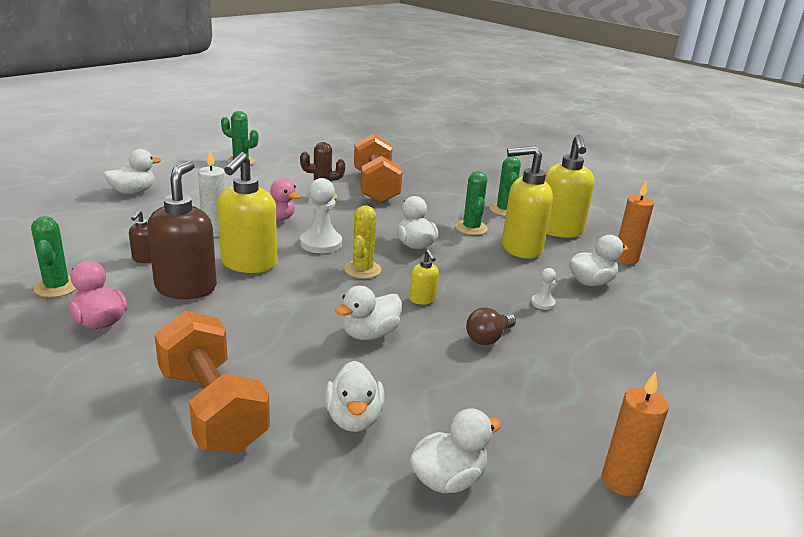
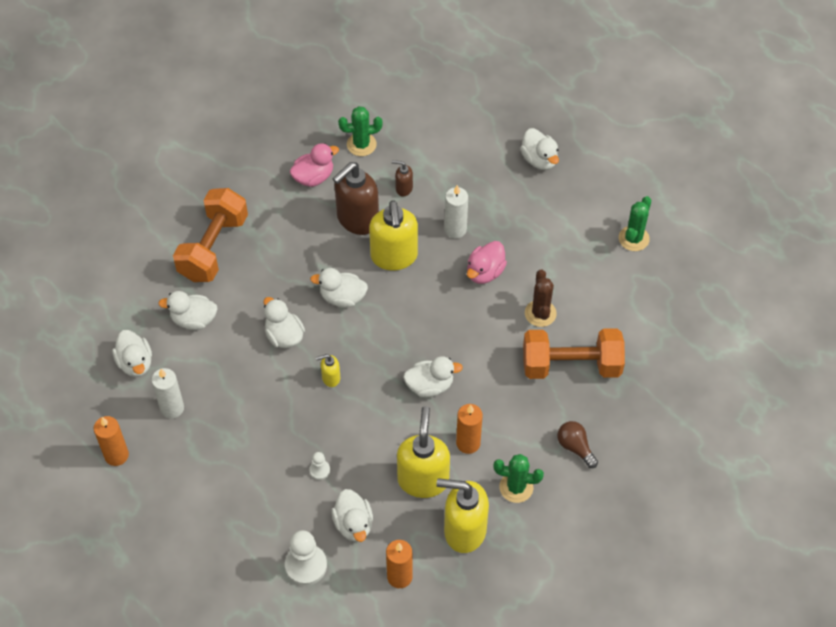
camera: 100 degrees right, 30 degrees up
brown soap dispenser [147,160,217,299] -> brown soap dispenser turned 120 degrees clockwise [333,162,379,235]
orange dumbbell [154,311,270,453] -> orange dumbbell turned 45 degrees counterclockwise [173,188,248,282]
yellow soap dispenser [217,152,277,273] -> yellow soap dispenser turned 120 degrees counterclockwise [369,200,418,271]
white pawn [300,178,342,254] -> white pawn moved to [285,530,327,586]
yellow cactus [344,206,381,279] -> none
green cactus [456,171,488,235] -> orange candle [456,404,483,454]
brown light bulb [466,307,516,345] -> brown light bulb moved to [557,421,598,468]
none -> white candle [151,368,184,418]
none -> white duck [310,268,368,308]

